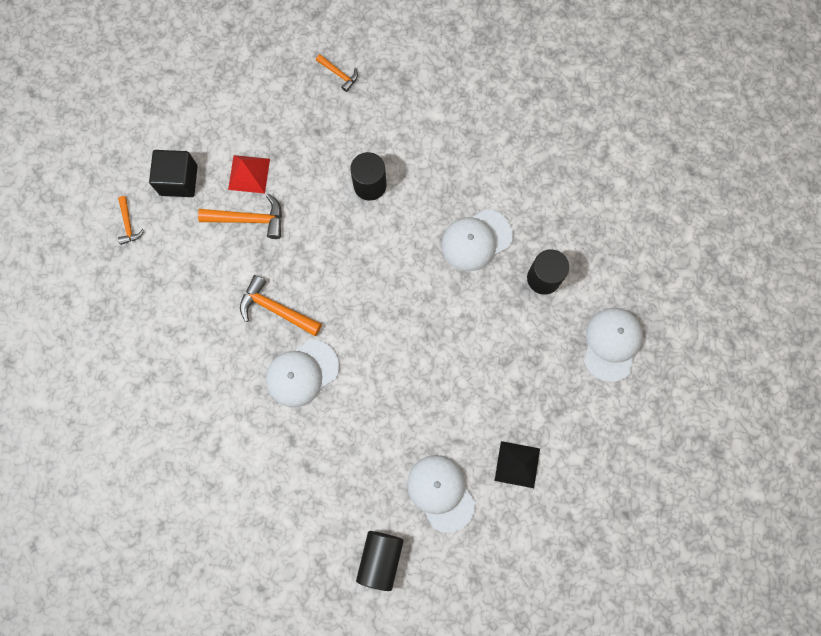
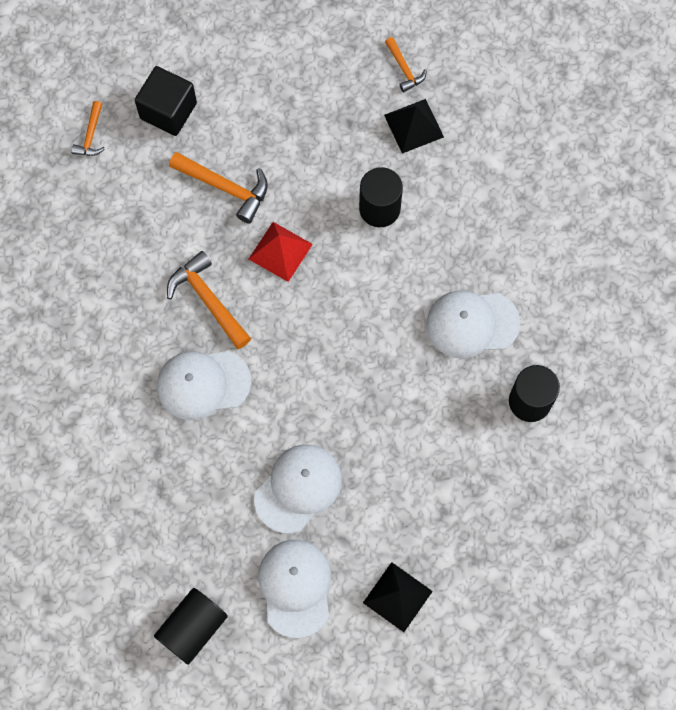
camera: 25 degrees right, 5 degrees down
red pyramid [228,155,270,193] -> red pyramid moved to [249,222,313,282]
white cap [584,308,643,382] -> white cap moved to [254,444,342,534]
none -> black pyramid [384,99,444,154]

